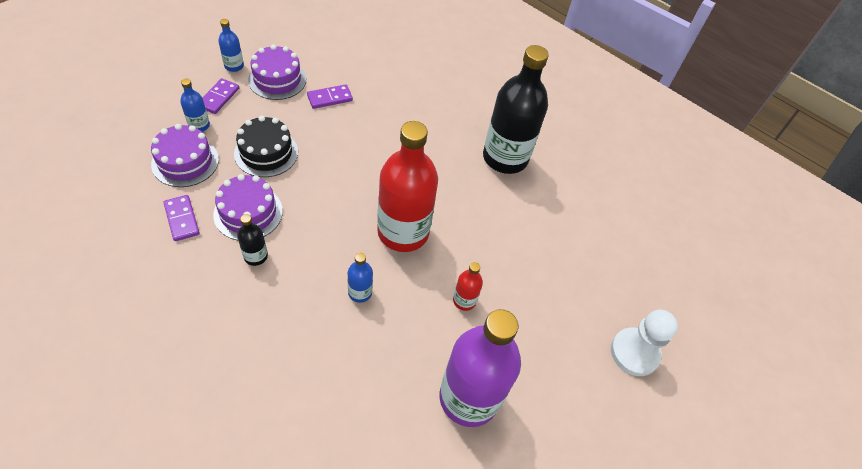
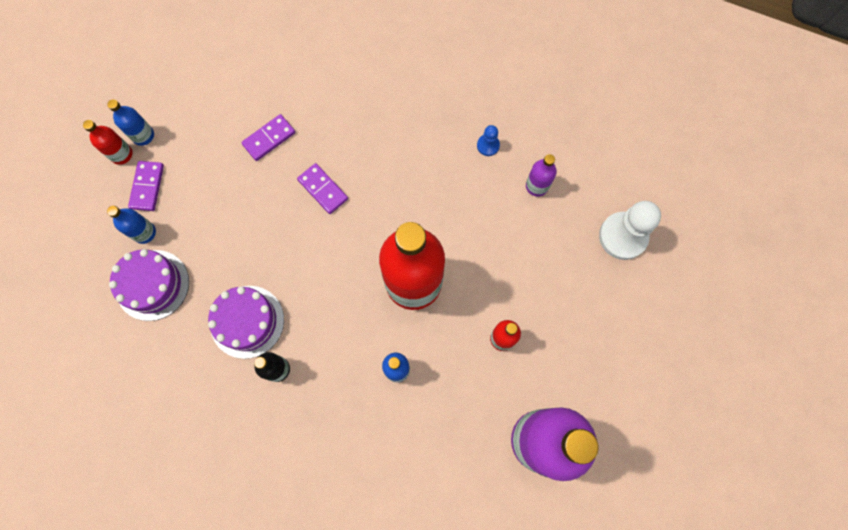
camera: 10 degrees left, 20 degrees up
purple domino [163,195,200,241] -> purple domino moved to [297,163,348,214]
black cake [234,116,298,177] -> none
purple cake [248,44,306,100] -> none
black bottle [483,45,549,174] -> blue pawn [477,125,500,156]
white pawn [611,310,678,376] -> white pawn moved to [599,201,661,260]
none -> red bottle [83,120,133,165]
none -> purple bottle [526,154,557,197]

